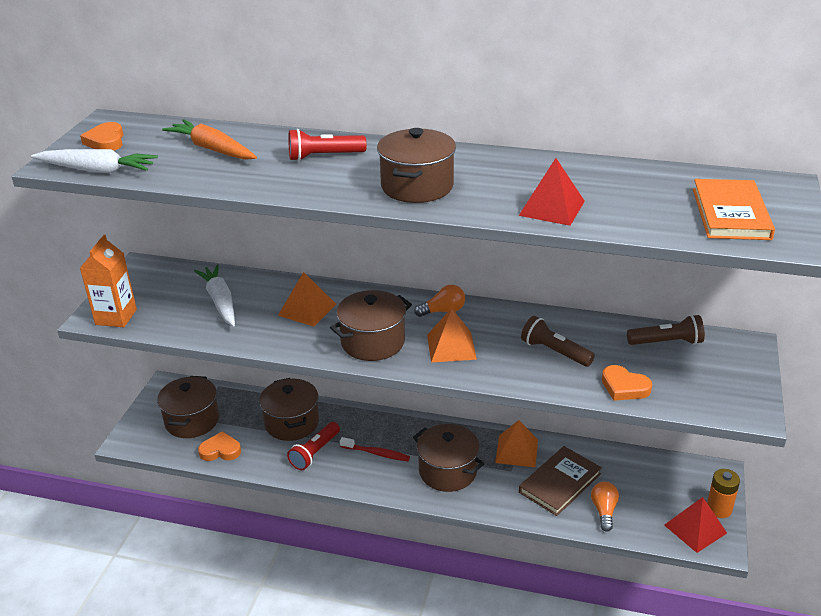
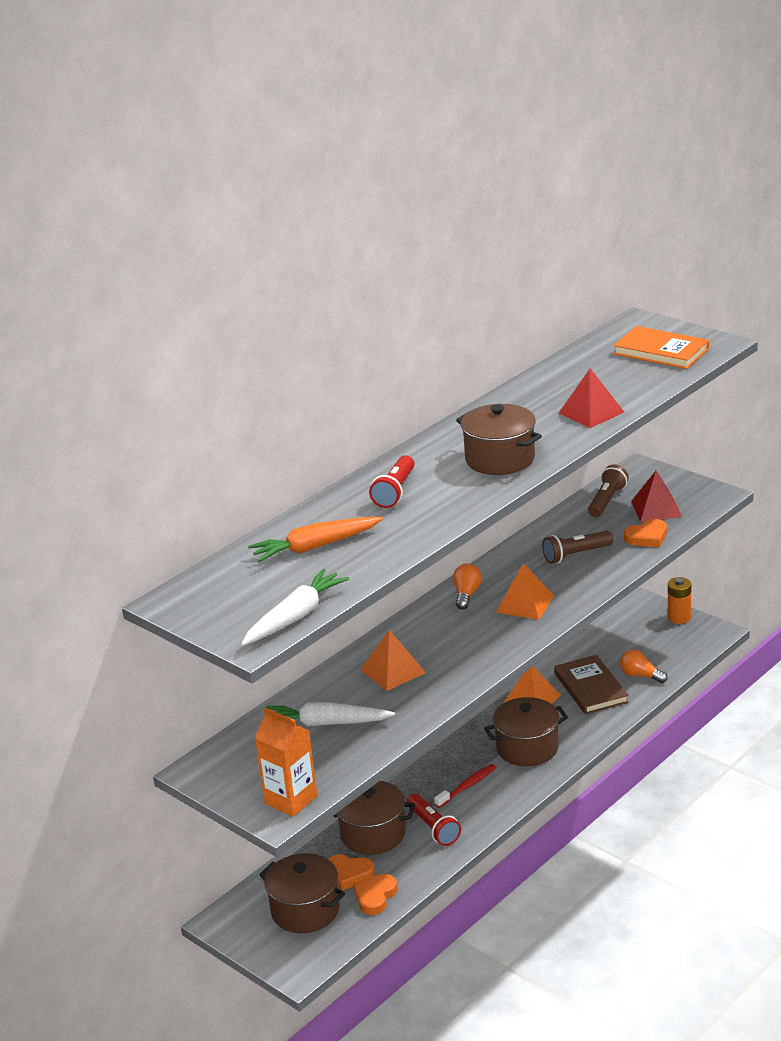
camera: 60 degrees left, 5 degrees down
orange heart [80,122,123,151] -> orange heart moved to [328,854,375,890]
brown pot [330,290,412,361] -> none
red pyramid [664,497,727,553] -> red pyramid moved to [631,470,682,522]

